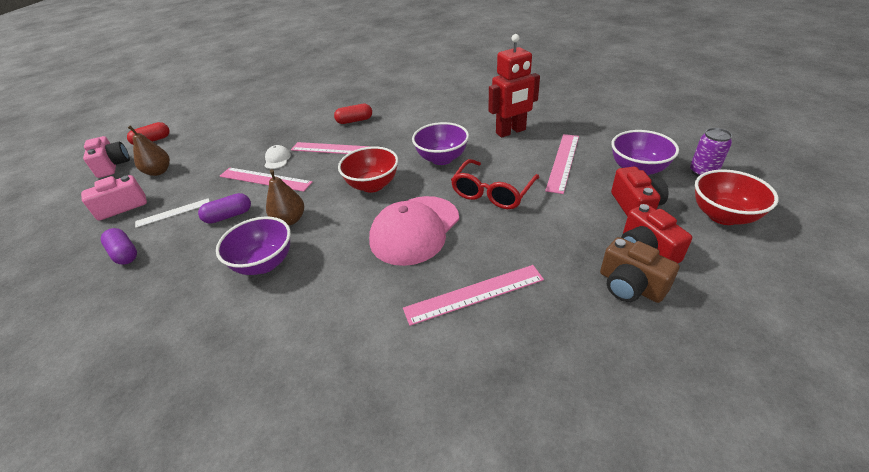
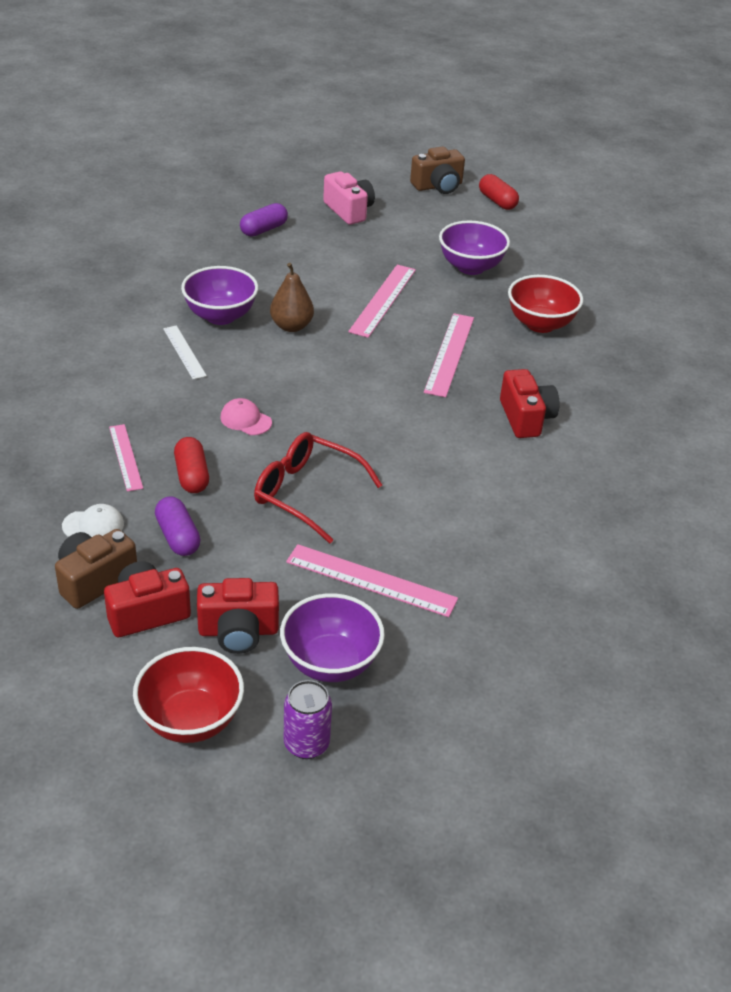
camera: 85 degrees right, 0 degrees up
pink camera [83,136,130,178] -> brown camera [410,146,465,194]
brown pear [128,126,170,176] -> none
white ruler [135,198,210,228] -> white ruler moved to [163,325,207,379]
purple capsule [198,193,251,224] -> purple capsule moved to [155,496,201,556]
white cap [265,145,291,169] -> white cap moved to [62,504,124,537]
red capsule [334,104,372,124] -> red capsule moved to [174,437,209,493]
red bowl [338,146,398,193] -> red bowl moved to [508,275,583,333]
pink cap [369,196,459,266] -> pink cap [220,398,272,435], size x0.42
pink ruler [403,265,544,326] -> pink ruler [109,424,143,492], size x0.64
purple bowl [412,122,469,165] -> purple bowl moved to [439,220,510,275]
red robot [489,34,540,138] -> none
none -> red camera [500,369,560,438]

